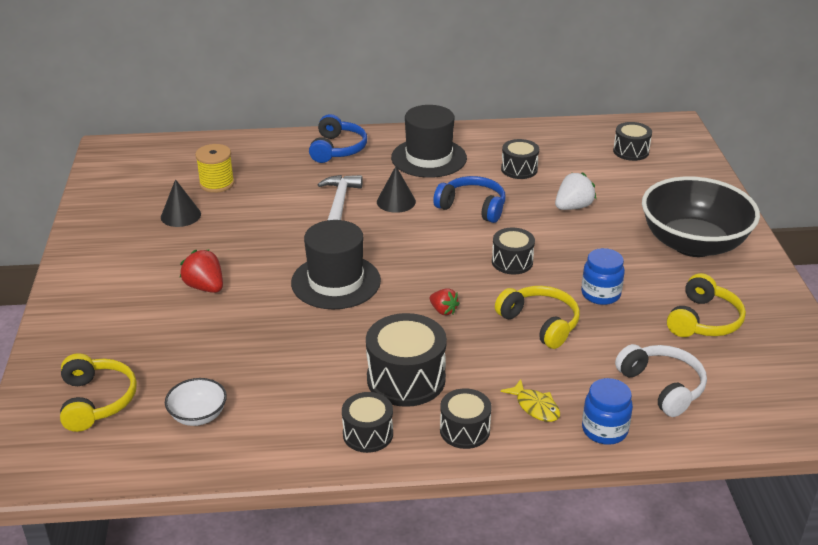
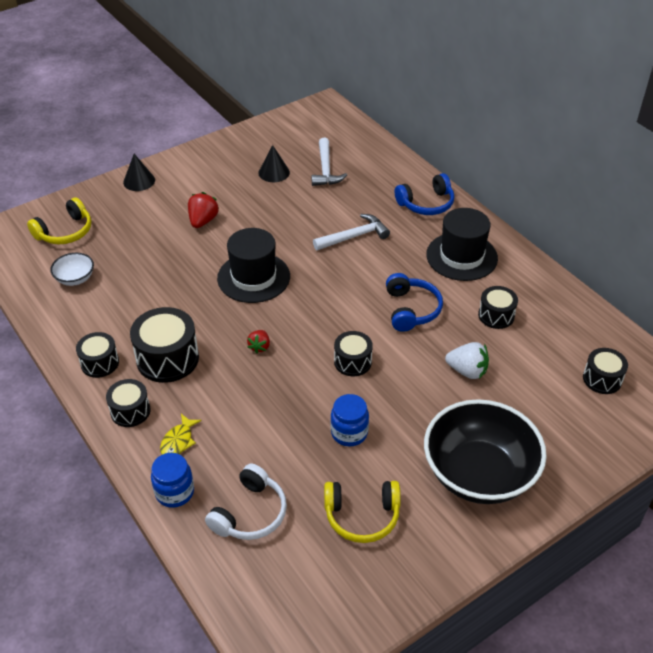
camera: 60 degrees right, 10 degrees up
yellow spool [195,144,234,193] -> white hammer [312,138,347,186]
black cone [377,166,416,213] -> black cone moved to [123,154,155,191]
yellow headphones [495,286,580,349] -> none

